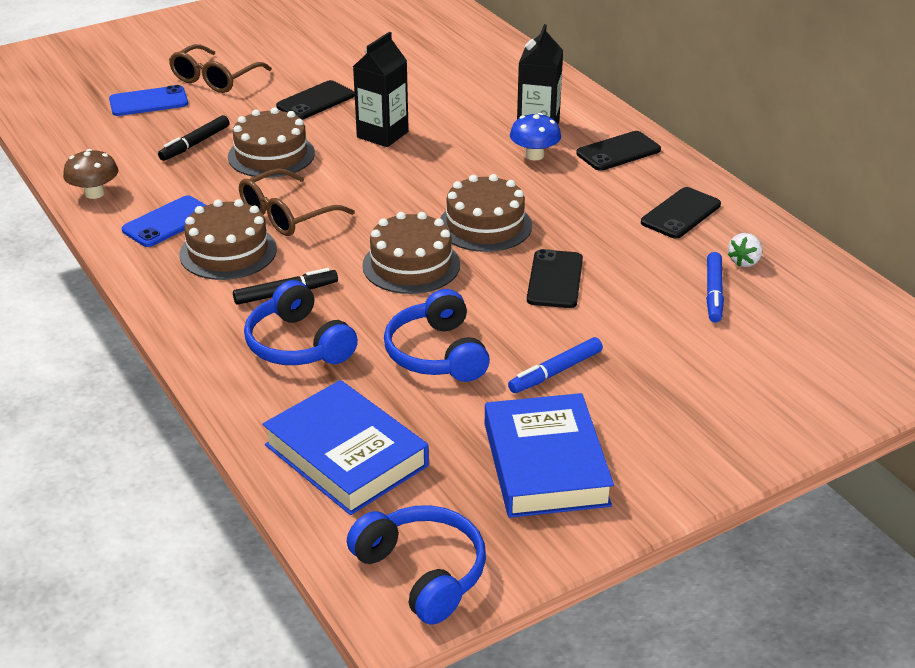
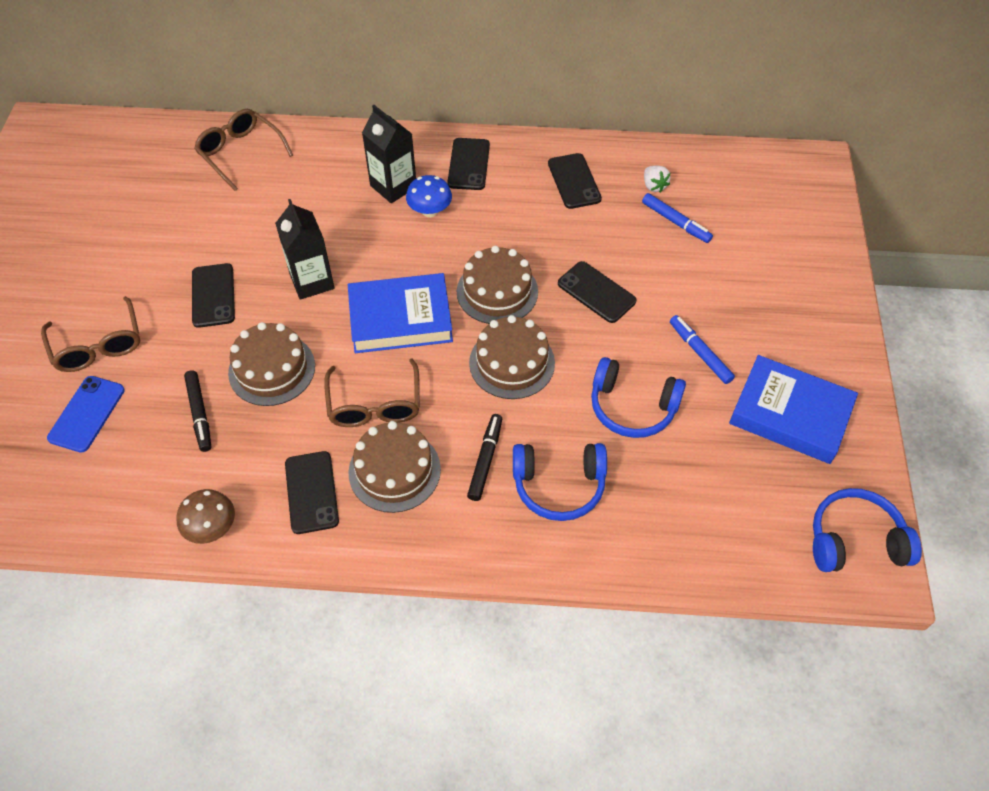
camera: 55 degrees left, 20 degrees up
blue phone [122,195,207,247] -> black phone [285,451,339,534]
blue book [262,380,429,515] -> blue book moved to [348,273,453,353]
blue marker [508,337,603,393] -> blue marker turned 150 degrees clockwise [670,315,735,384]
none -> brown glasses [194,109,293,191]

